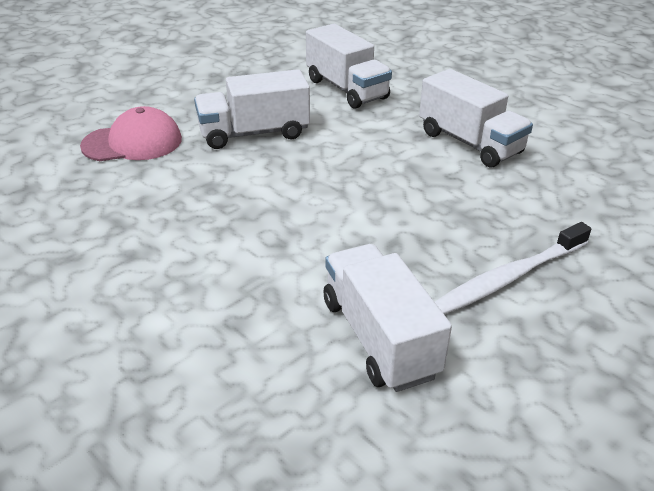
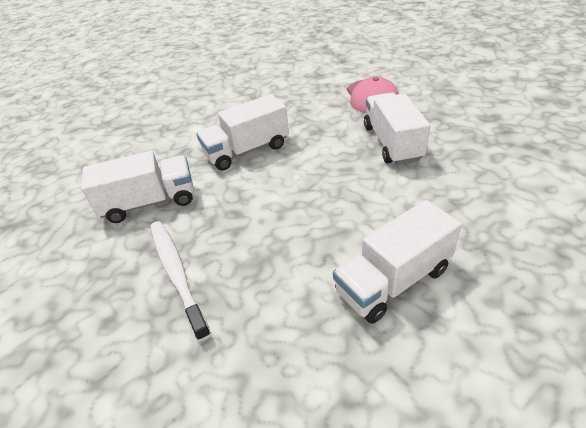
camera: 100 degrees right, 5 degrees up
white truck [306,24,392,109] -> white truck moved to [197,94,289,171]

